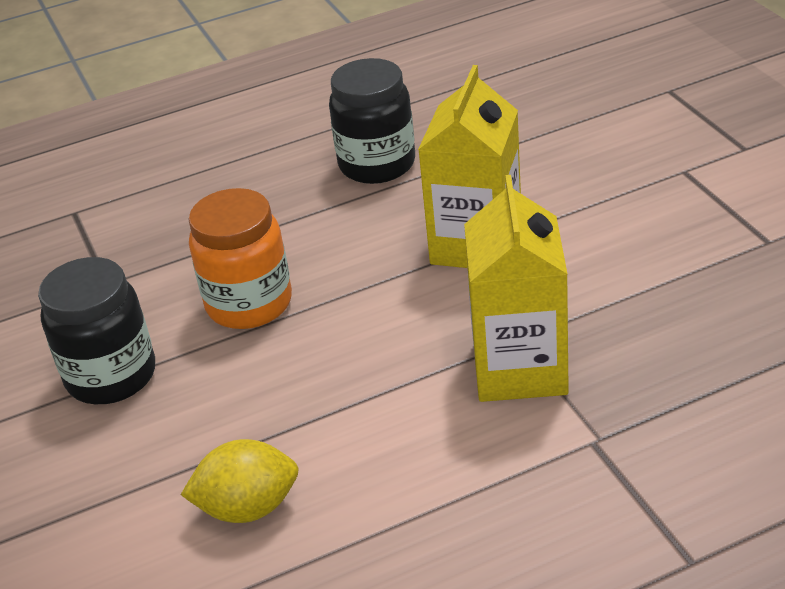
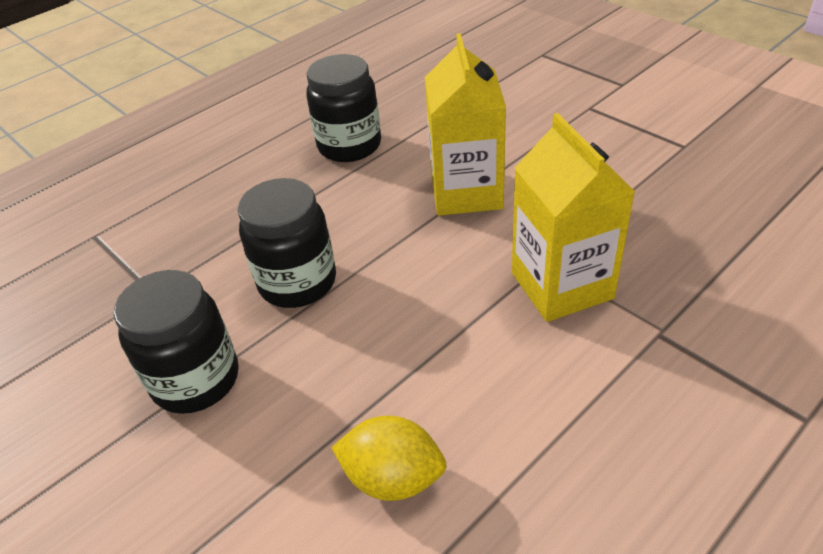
camera: 20 degrees left, 5 degrees up
yellow lemon [181,439,299,523] -> yellow lemon turned 45 degrees clockwise [331,416,447,501]
orange jar [188,188,292,329] -> black jar [238,178,336,308]

